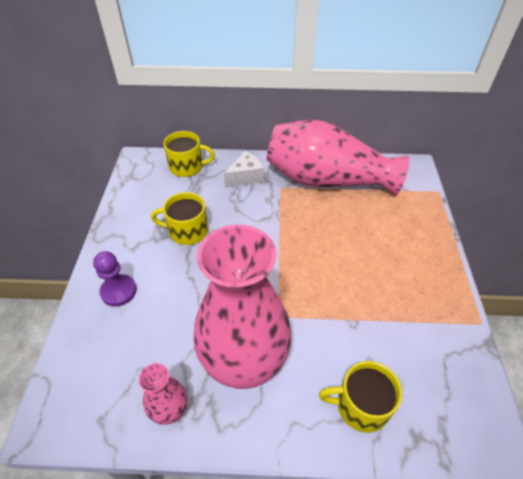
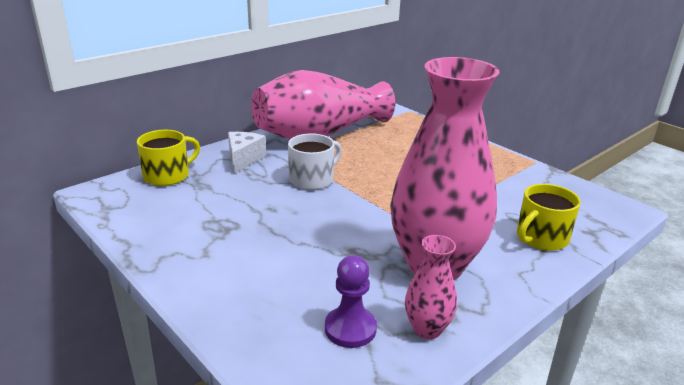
camera: 45 degrees left, 20 degrees down
purple pawn [93,251,137,307] -> purple pawn moved to [325,255,377,348]
yellow mug [151,192,208,245] -> none
none -> white mug [288,133,342,190]

